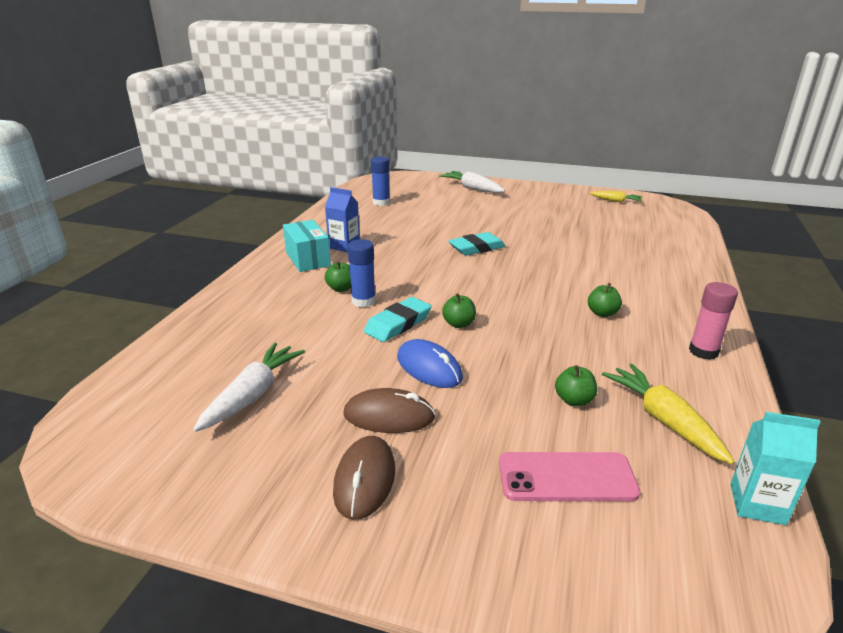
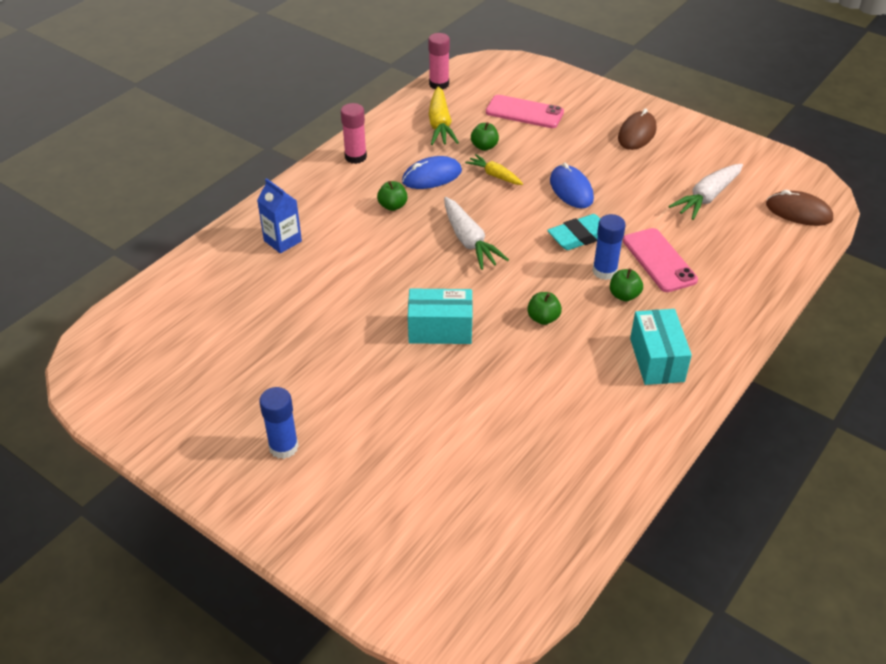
camera: 160 degrees left, 15 degrees up
blue carton [325,187,360,252] -> blue carton moved to [257,178,302,253]
brown mouse [344,388,436,433] -> brown mouse moved to [766,190,833,226]
blue glue stick [371,156,390,206] -> blue glue stick moved to [259,387,299,459]
white carrot [439,171,505,193] -> white carrot moved to [444,197,509,270]
green apple [442,293,476,328] -> green apple moved to [527,292,562,325]
turquoise eraser [448,232,506,256] -> turquoise box [408,289,473,344]
yellow carrot [590,191,642,203] -> yellow carrot moved to [465,154,523,185]
turquoise carton [730,412,821,525] -> pink glue stick [428,33,450,90]
none -> blue mouse [402,156,462,189]
none -> pink phone [623,228,698,292]

